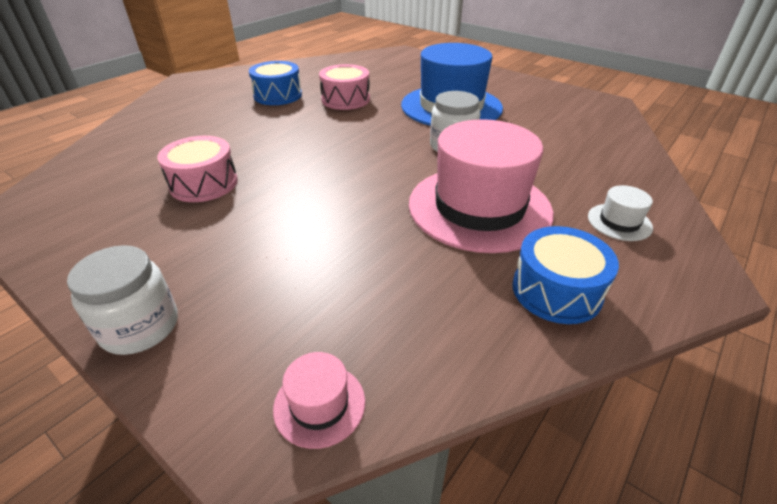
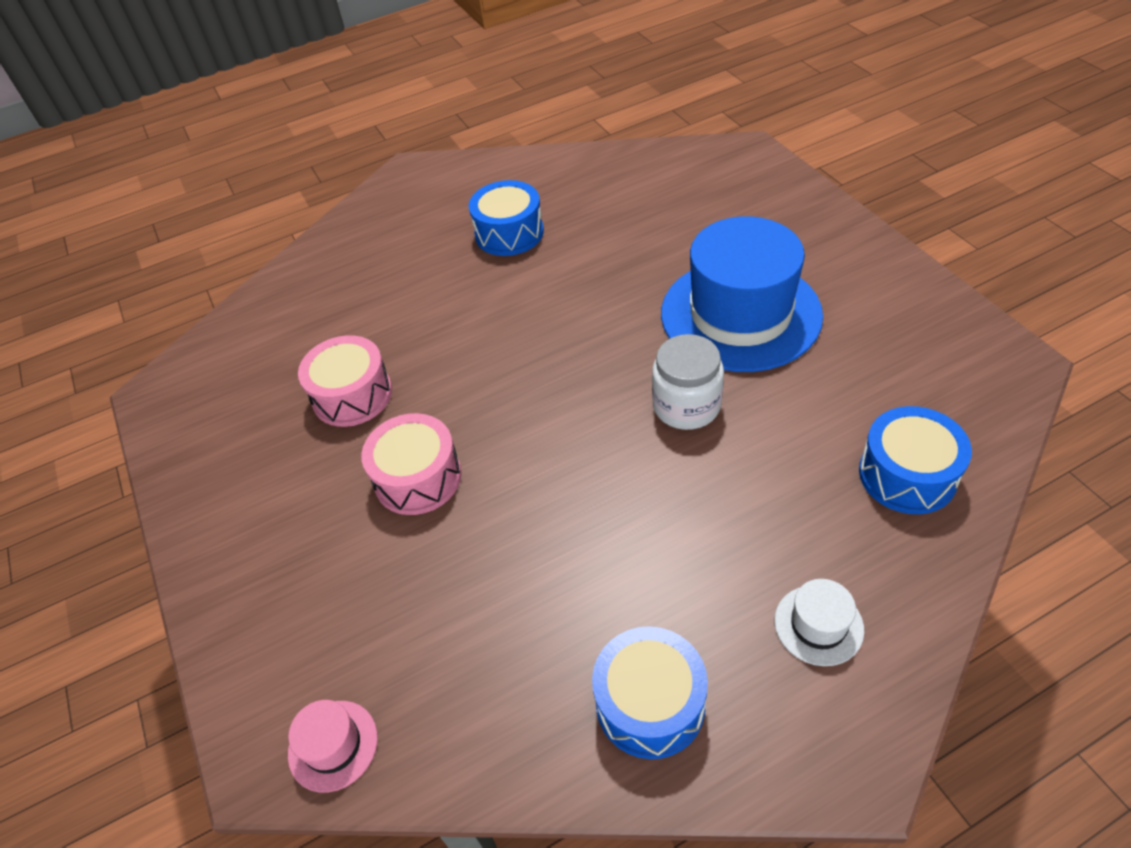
camera: 30 degrees right, 10 degrees up
white jar [67,245,178,355] -> none
pink drum [319,64,370,110] -> pink drum moved to [361,413,462,515]
pink hat [409,119,554,253] -> none
none -> blue drum [859,406,972,514]

